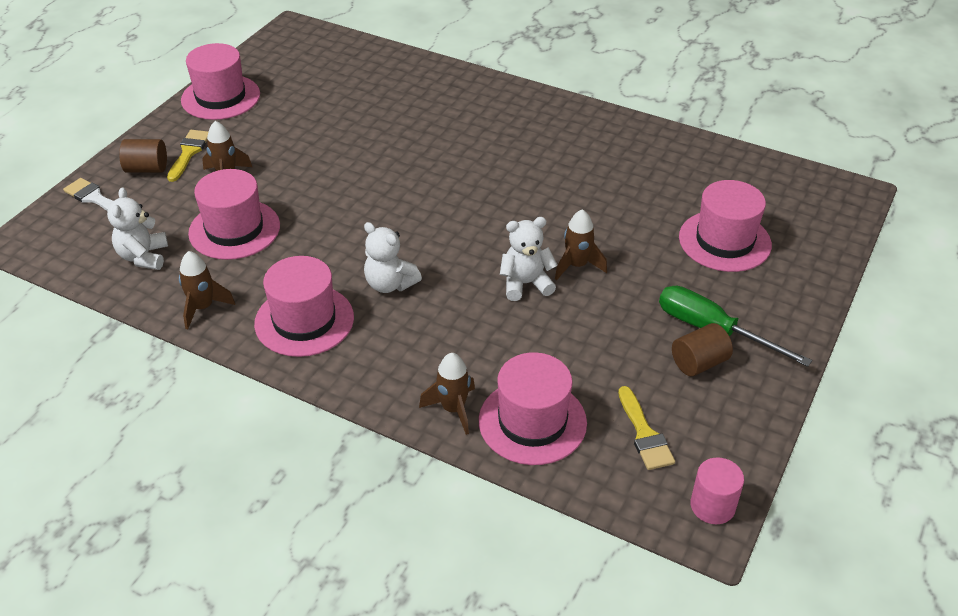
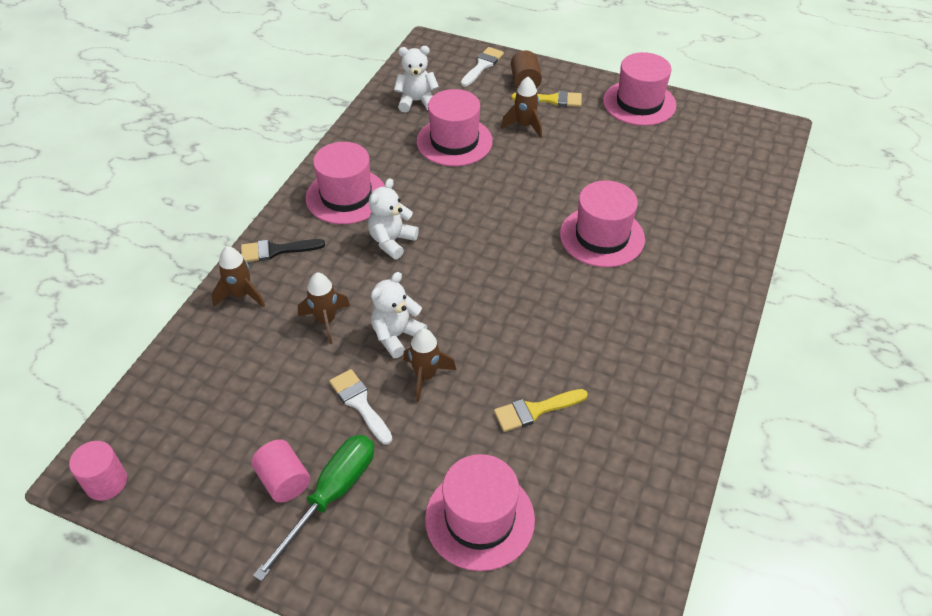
camera: 85 degrees right, 5 degrees up
brown rocket [179,251,235,330] -> brown rocket moved to [298,273,350,344]
pink hat [479,352,587,465] -> pink hat moved to [560,180,645,267]
white teddy bear [500,217,558,301] -> white teddy bear turned 120 degrees counterclockwise [371,272,427,358]
yellow brush [618,386,675,470] -> yellow brush moved to [494,389,588,432]
brown cylinder [672,323,733,376] -> pink cylinder [251,439,310,503]
none -> black brush [241,239,325,262]
none -> white brush [329,369,392,445]

